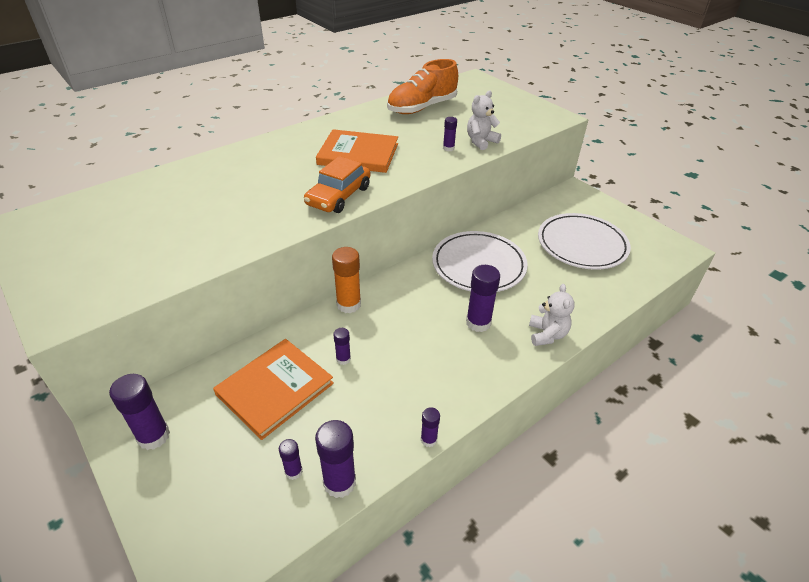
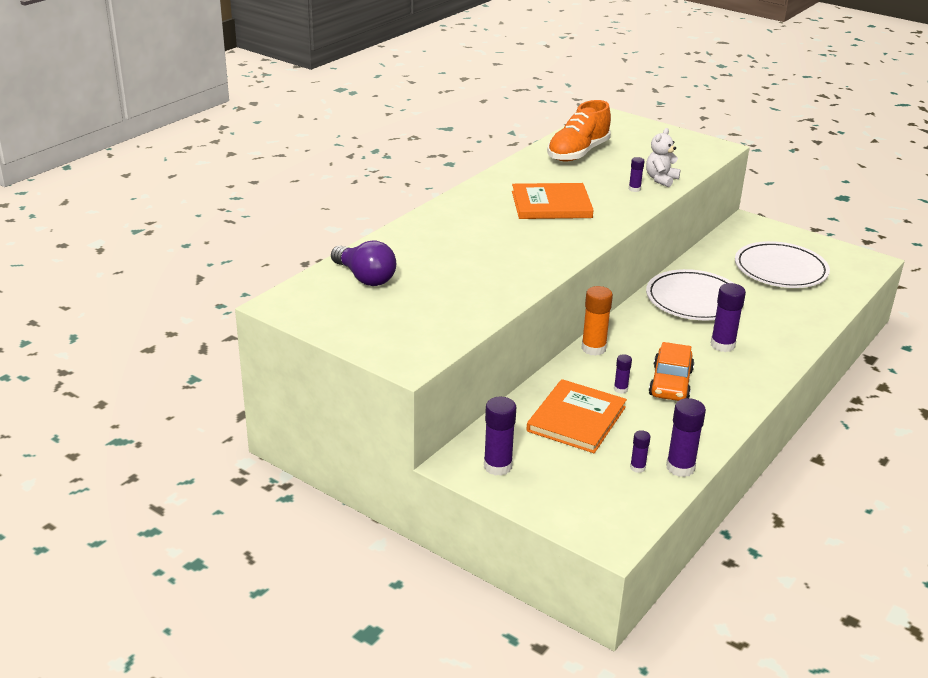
camera: 15 degrees left, 10 degrees down
orange car [304,156,371,213] -> orange car moved to [649,342,694,401]
purple glue stick [421,407,440,447] -> none
white teddy bear [529,284,575,346] -> none
none -> purple light bulb [331,241,396,286]

